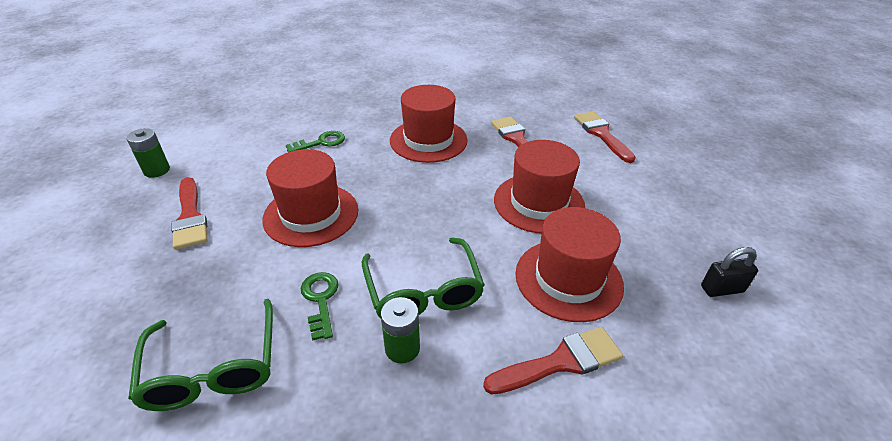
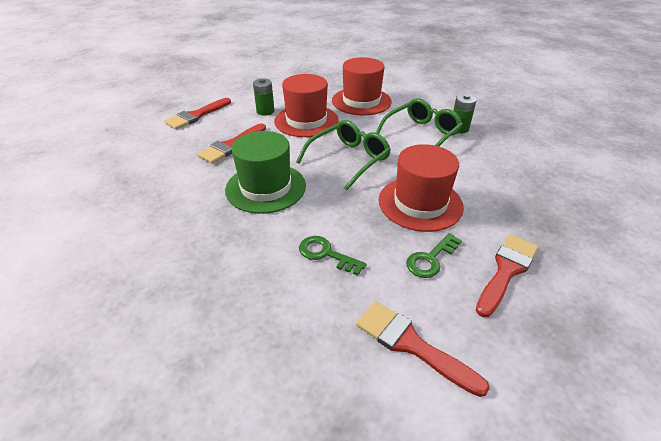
camera: 120 degrees left, 0 degrees up
green battery [126,128,170,178] -> green battery moved to [253,78,274,116]
green glasses [128,299,273,411] -> green glasses moved to [296,120,391,191]
green key [300,272,339,341] -> green key moved to [406,233,462,278]
red hat [390,85,468,163] -> green hat [225,131,306,214]
red brush [483,327,623,395] -> red brush moved to [356,301,490,397]
black padlock [701,247,758,297] -> none

